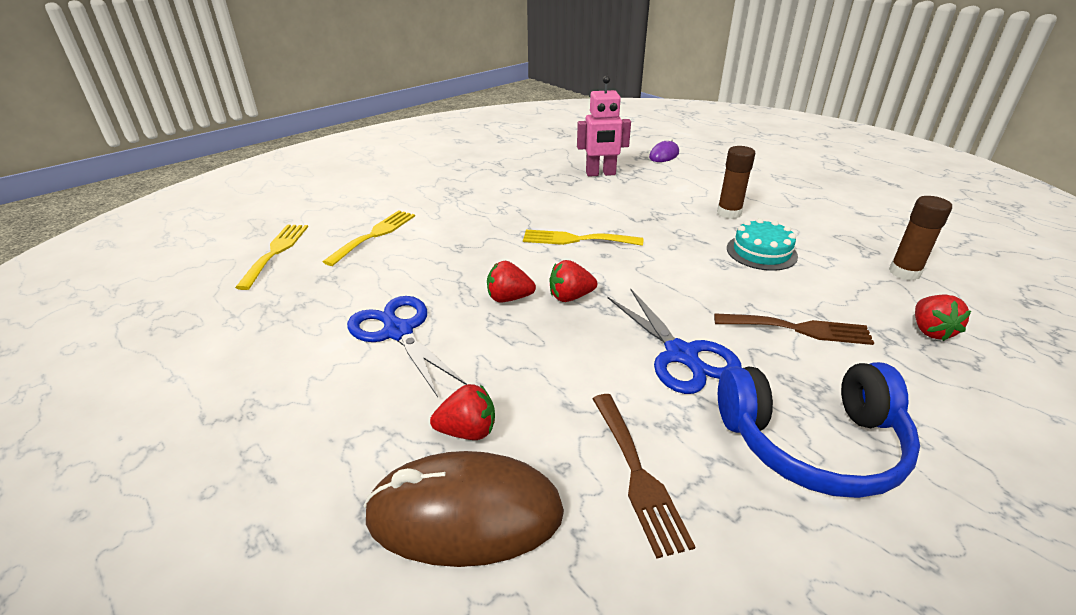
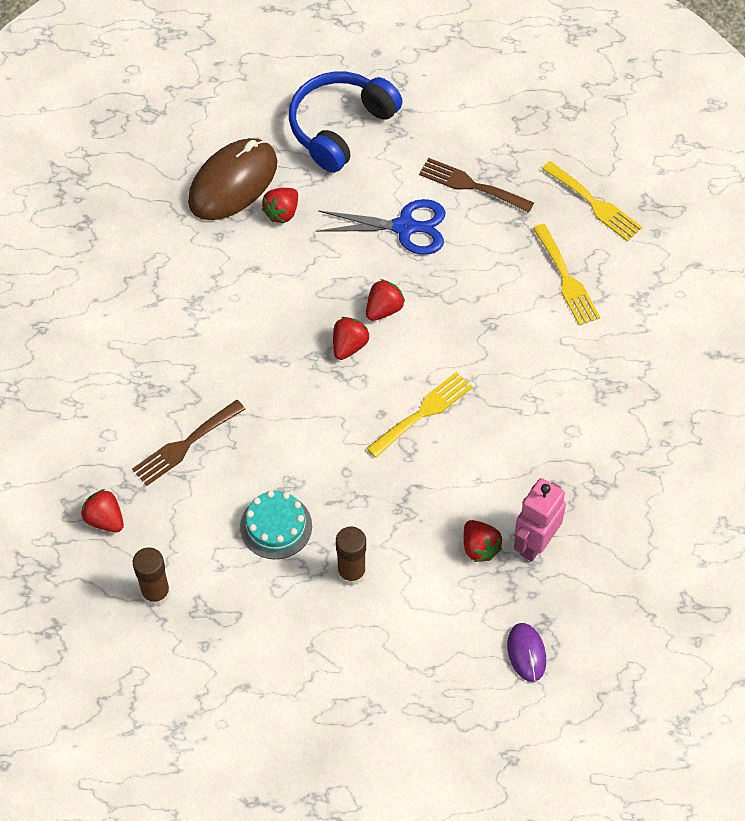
camera: 130 degrees right, 25 degrees up
brown fork [592,394,696,559] -> brown fork moved to [419,158,534,213]
blue scissors [608,289,742,394] -> none
blue headphones [718,362,920,498] -> blue headphones moved to [289,71,402,173]
none -> red strawberry [464,520,502,562]

